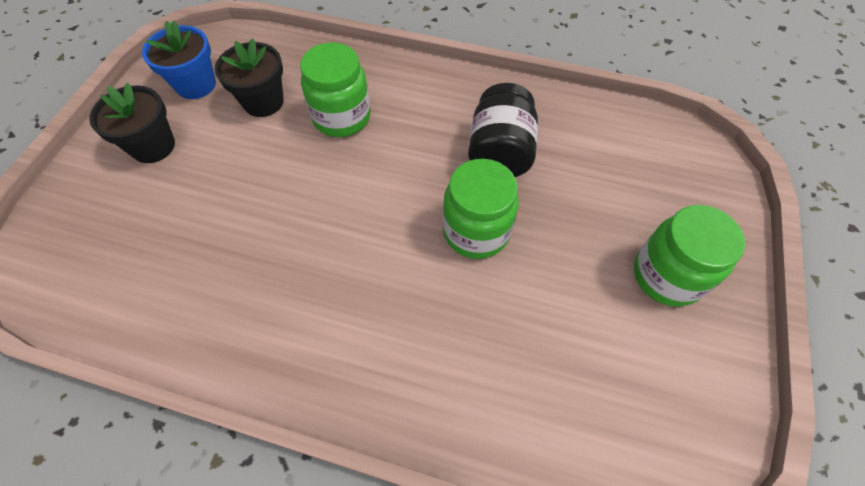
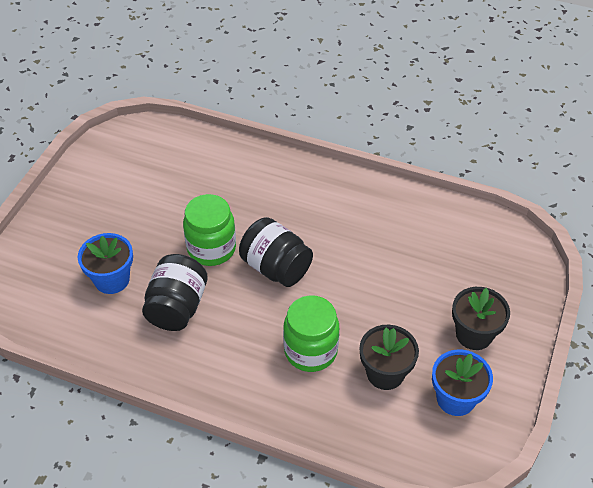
camera: 175 degrees left, 10 degrees down
green jar [634,205,745,306] -> none
none -> blue flower pot [78,233,133,294]
none -> black jar [239,217,313,287]

